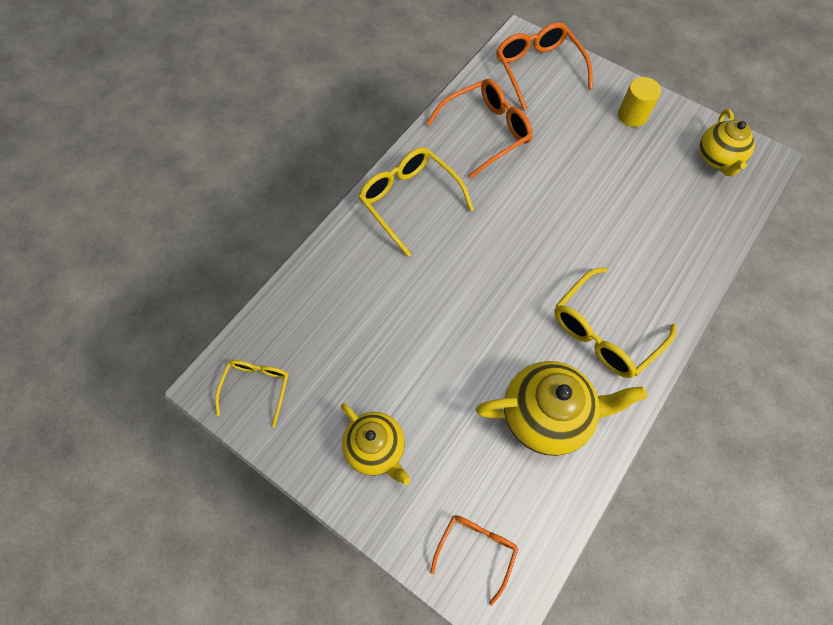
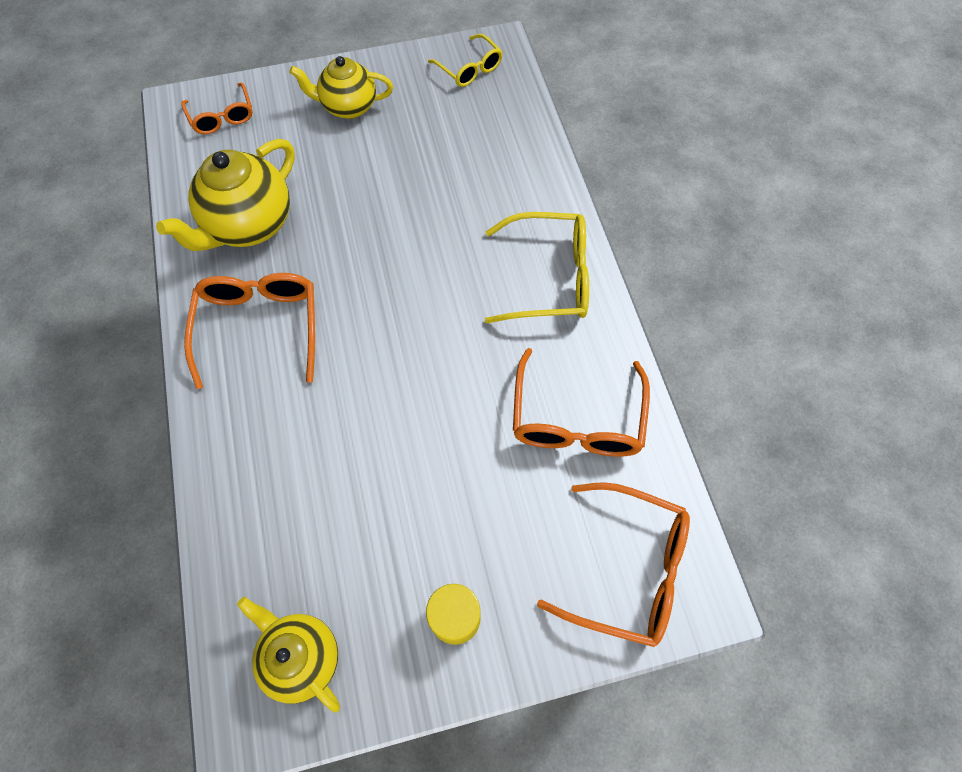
camera: 130 degrees right, 0 degrees up
yellow glasses [554,267,677,378] -> orange glasses [184,273,315,389]

